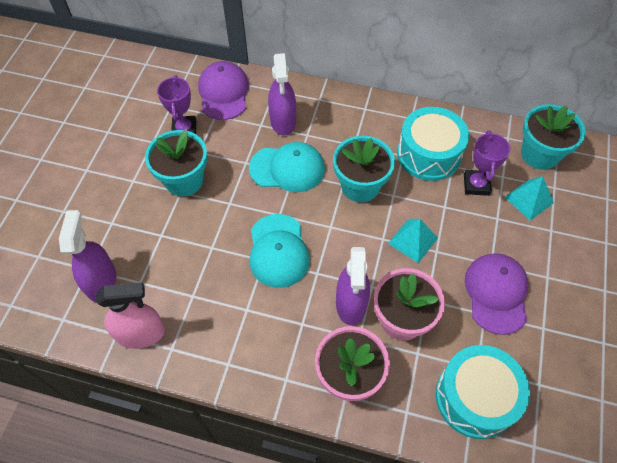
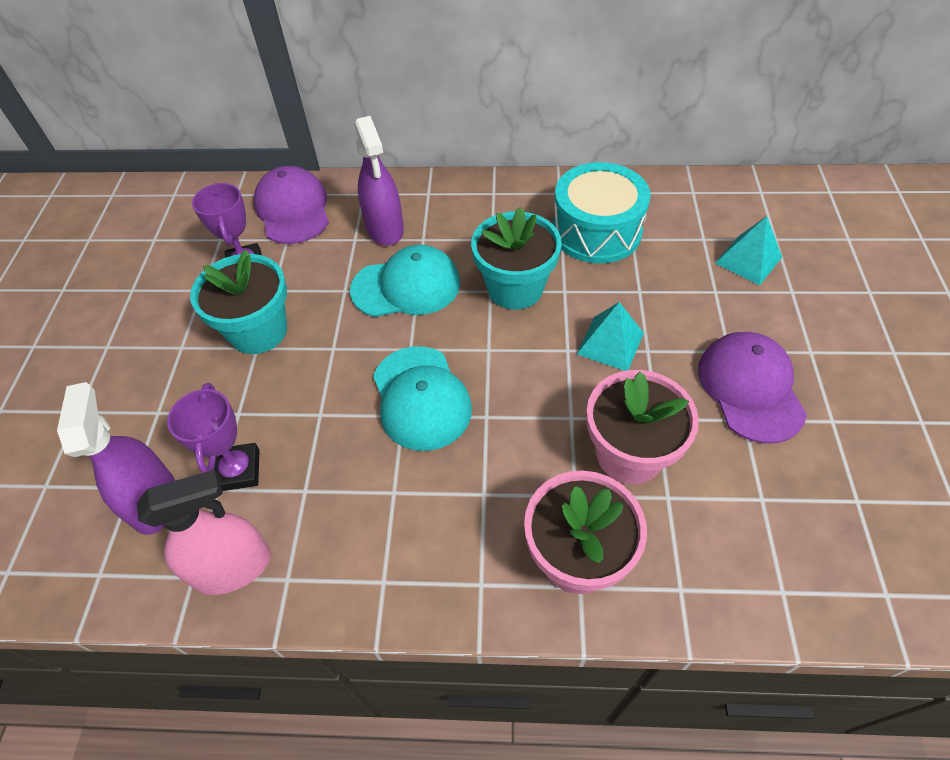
camera: 10 degrees left, 5 degrees down
purple spray bottle [336,247,370,326] -> none
turquoise drum [436,345,530,439] -> none
purple trophy [464,131,510,196] -> purple trophy moved to [167,383,260,491]
turquoise flower pot [521,104,586,170] -> none

